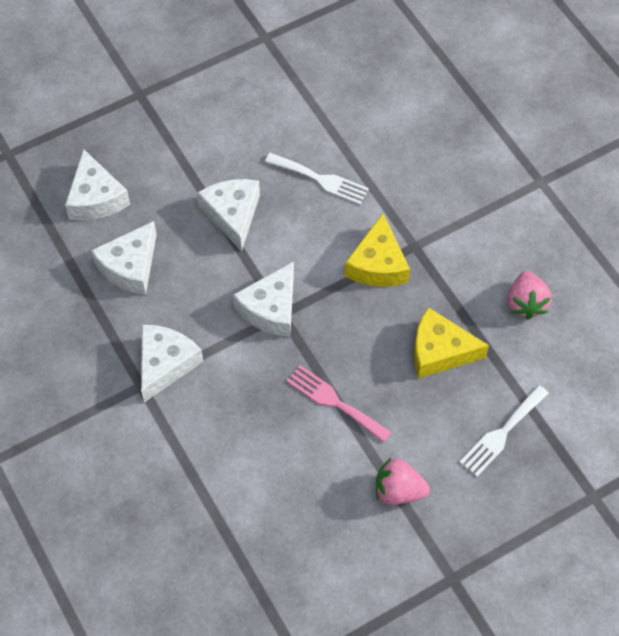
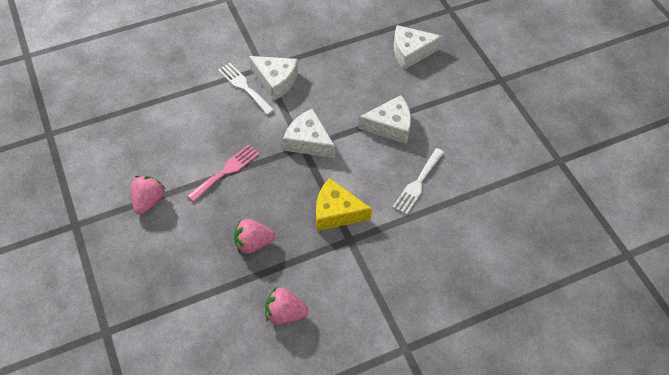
camera: 95 degrees right, 5 degrees down
white cheese [91,221,157,295] -> none
yellow cheese [414,307,489,378] -> pink strawberry [234,219,275,254]
white fork [459,385,549,477] -> white fork moved to [218,63,274,115]

